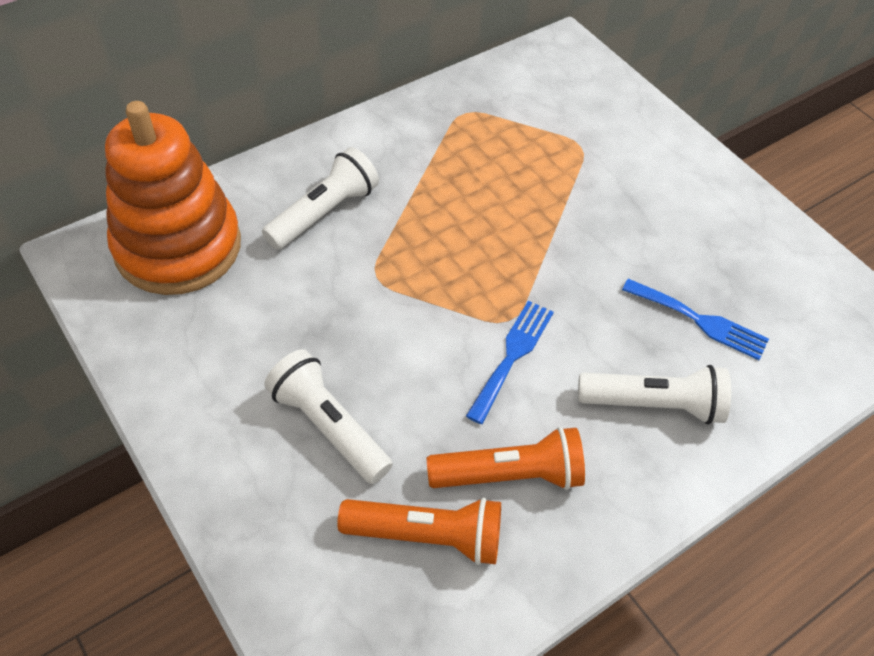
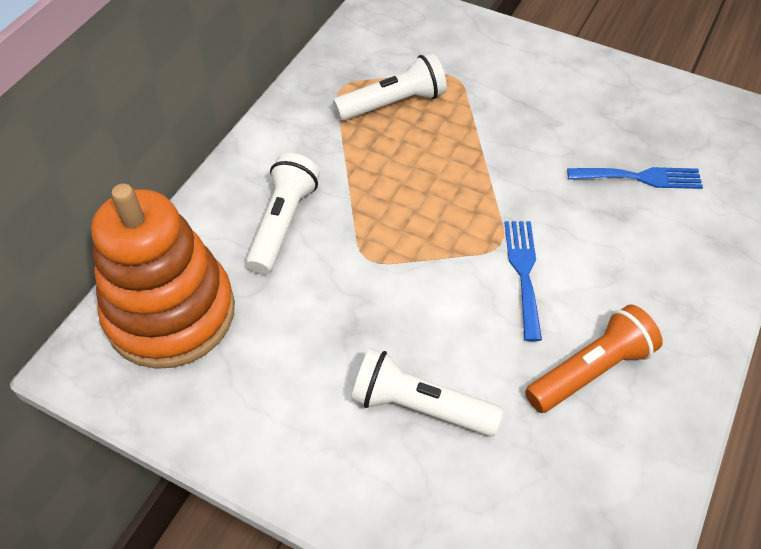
camera: 25 degrees left, 0 degrees up
orange flashlight [337,497,501,565] -> none
white flashlight [578,365,731,425] -> white flashlight moved to [333,53,447,121]

